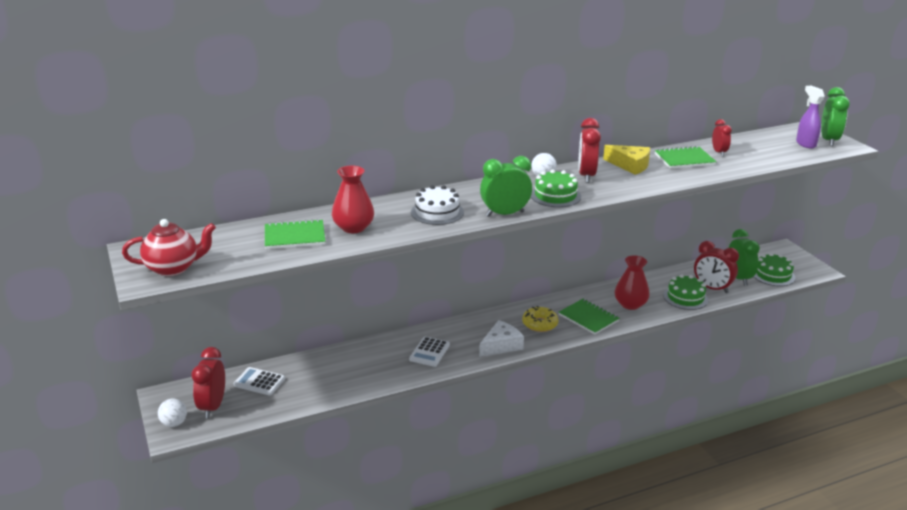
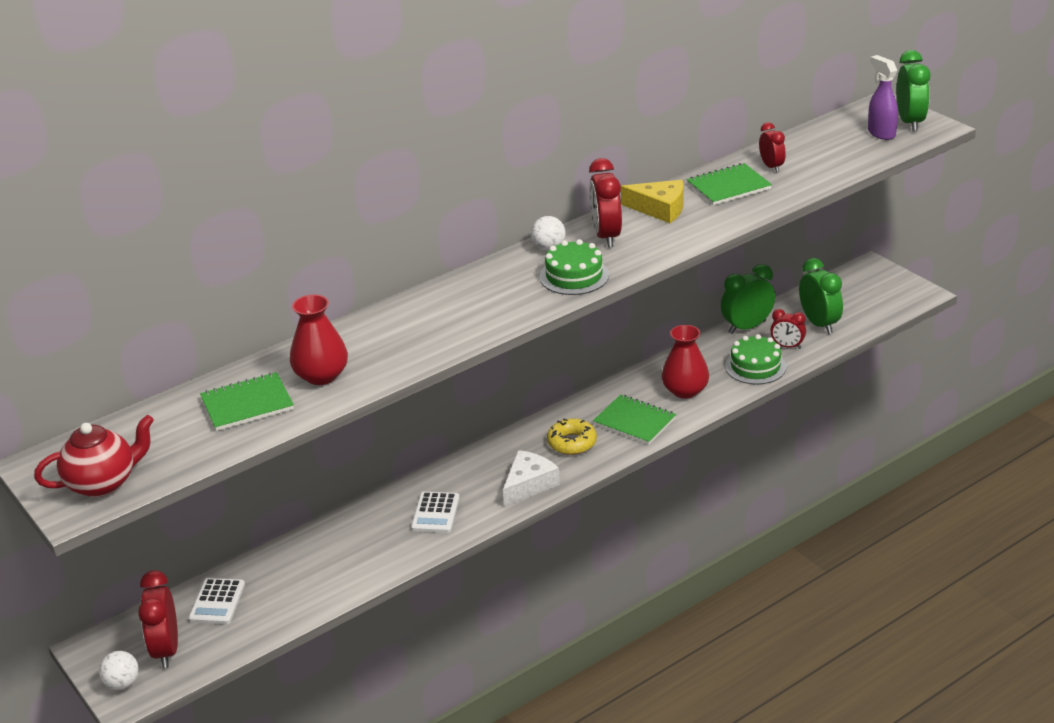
camera: 10 degrees left, 5 degrees up
white calculator [233,367,285,396] -> white calculator turned 90 degrees counterclockwise [188,578,245,624]
white cake [411,185,464,225] -> none
green clock [480,156,532,217] -> green clock moved to [721,264,775,334]
red clock [694,241,739,293] -> red clock [770,309,806,349], size x0.61
green cake [754,253,795,286] -> none

